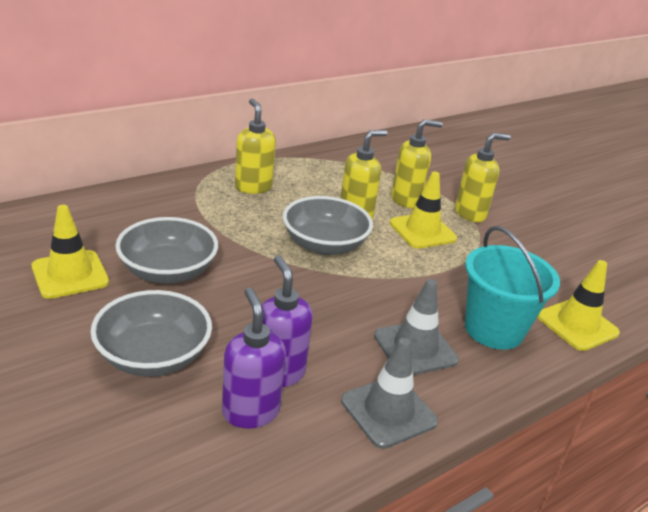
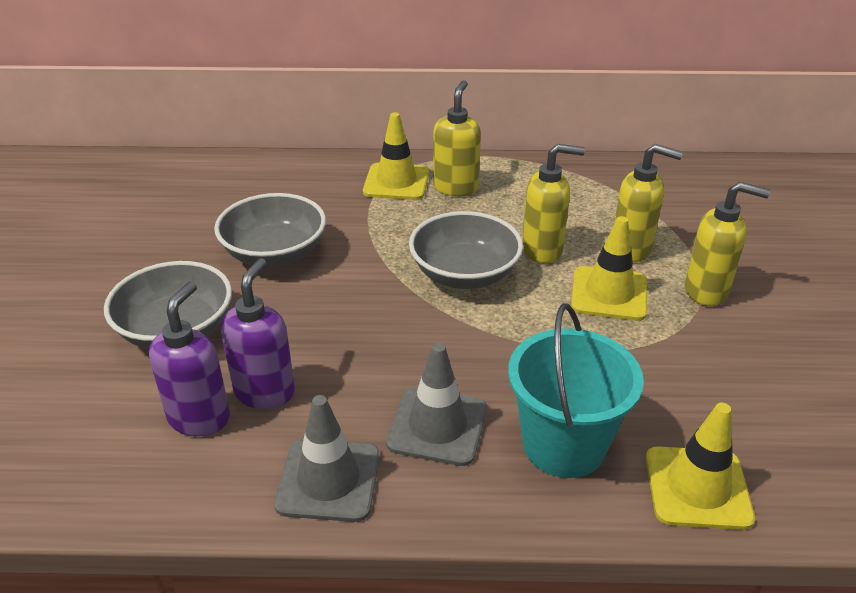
camera: 40 degrees right, 5 degrees up
yellow traffic cone [31,205,109,299] -> yellow traffic cone moved to [363,112,429,200]

